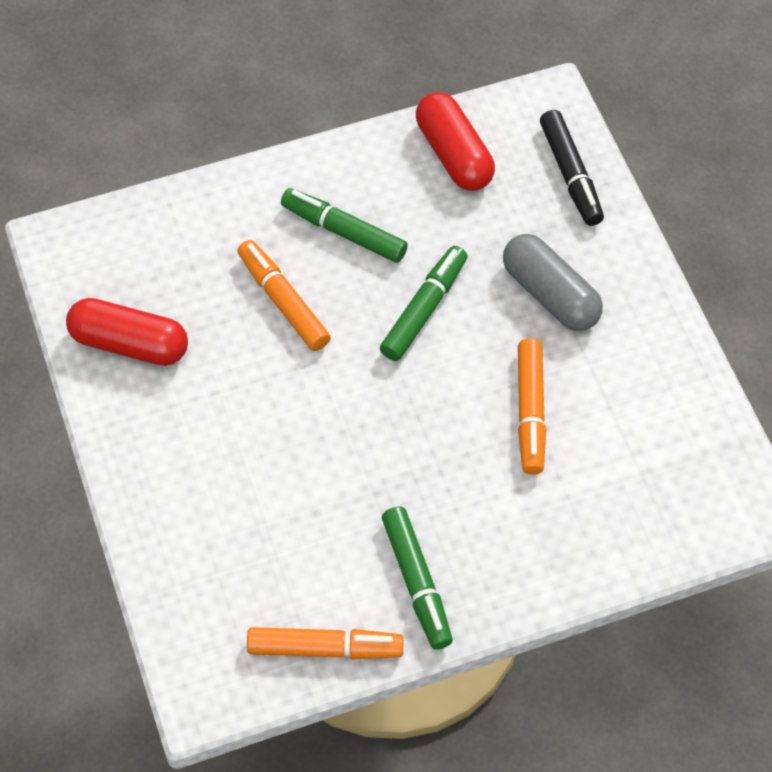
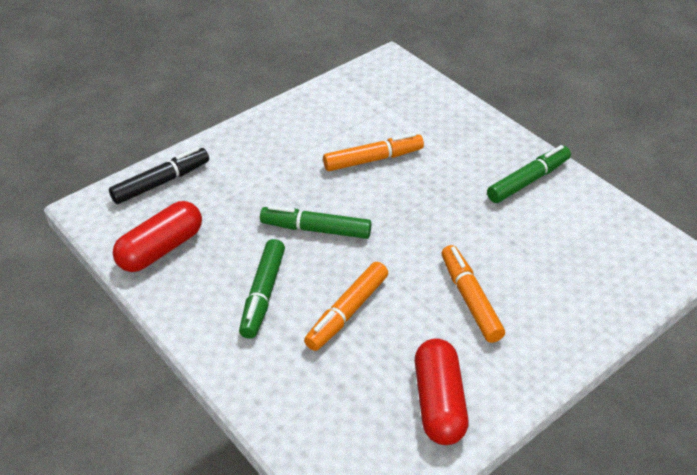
camera: 110 degrees left, 15 degrees down
orange marker [247,627,404,659] -> orange marker moved to [441,245,505,343]
grey capsule [503,234,603,331] -> none

